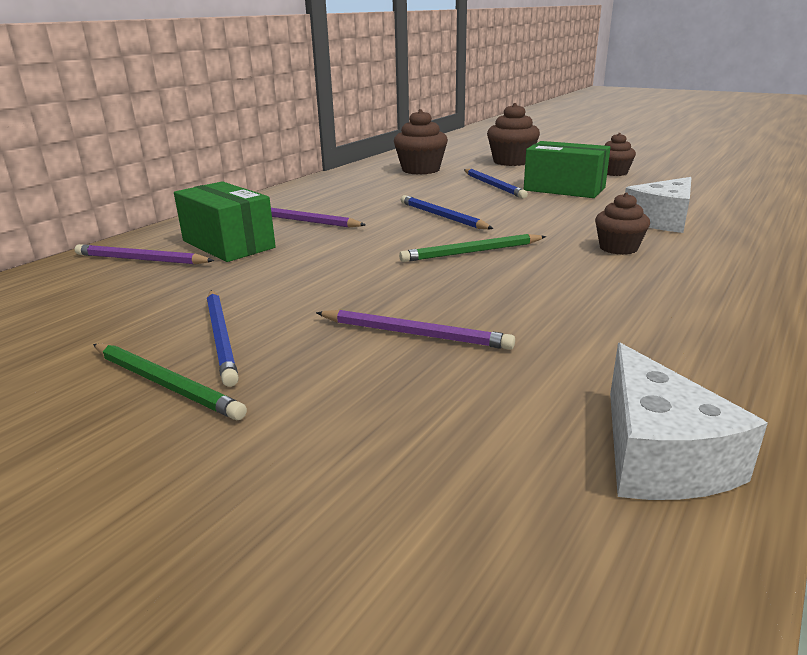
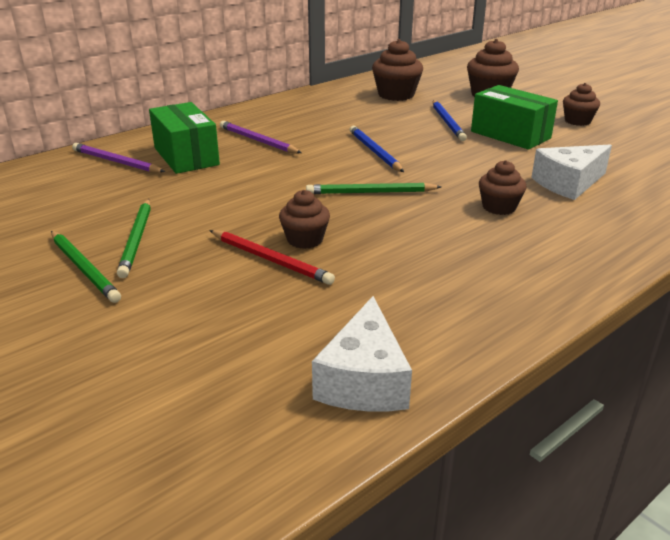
camera: 15 degrees right, 5 degrees up
blue pencil [207,290,239,387] -> green pencil [117,199,151,278]
purple pencil [316,310,515,350] -> red pencil [209,230,335,285]
none -> brown cupcake [279,190,330,249]

